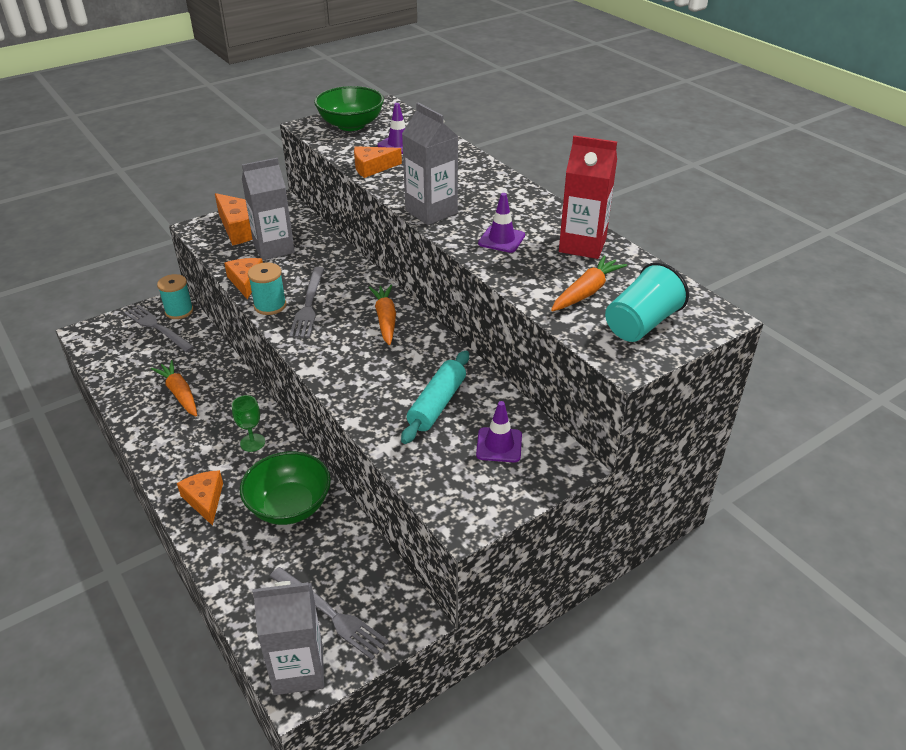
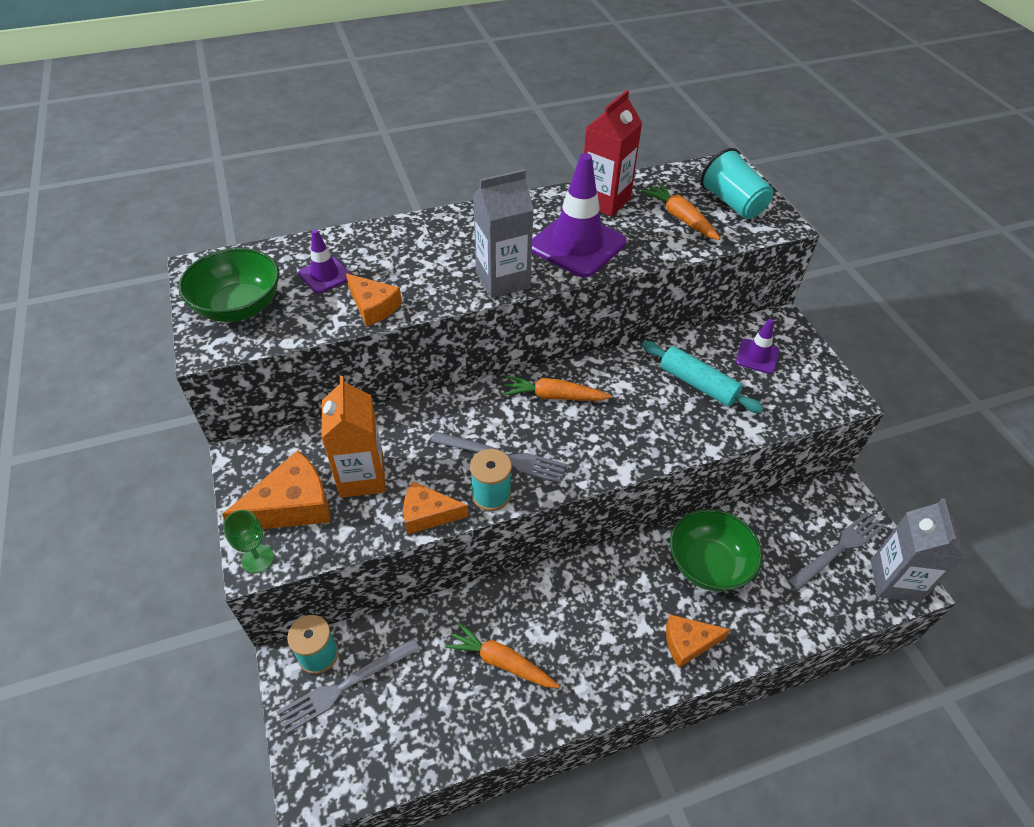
camera: 75 degrees left, 10 degrees up
orange carrot [151,360,197,416] -> orange carrot turned 45 degrees clockwise [445,622,560,688]
green goblet [232,395,265,452] -> green goblet moved to [223,510,274,573]
grey carton [242,158,295,260] -> orange carton [321,376,385,498]
orange cheese [354,146,402,178] -> orange cheese turned 45 degrees counterclockwise [346,273,402,327]
purple traffic cone [478,193,525,253] -> purple traffic cone [532,153,626,277], size x1.91

